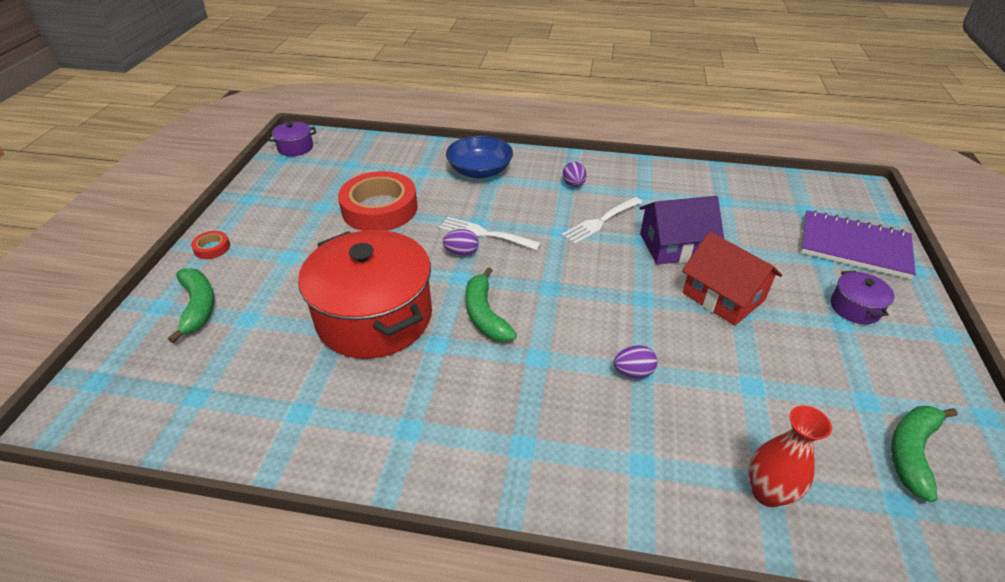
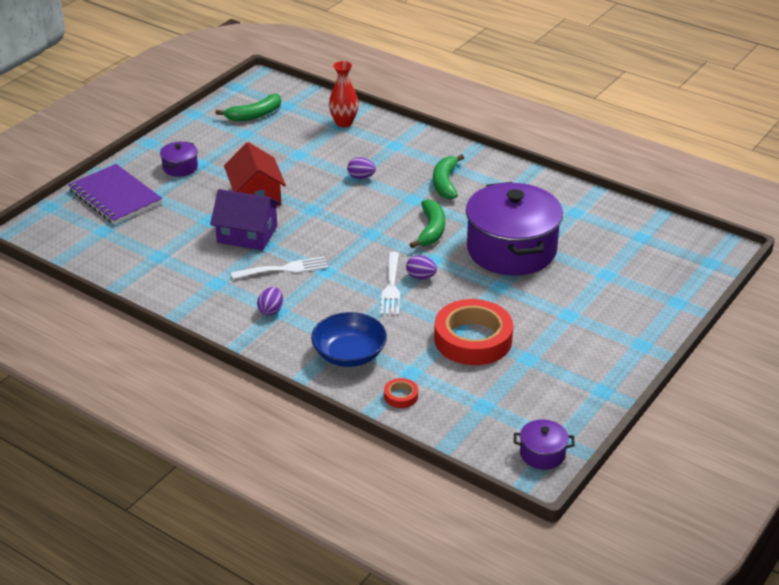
camera: 155 degrees left, 5 degrees down
green banana [168,268,215,343] -> green banana moved to [433,154,464,199]
red tape [191,231,230,259] -> red tape moved to [384,378,418,408]
red pot [298,230,432,359] -> purple pot [466,182,563,276]
white fork [439,217,541,250] -> white fork turned 45 degrees clockwise [380,252,400,315]

